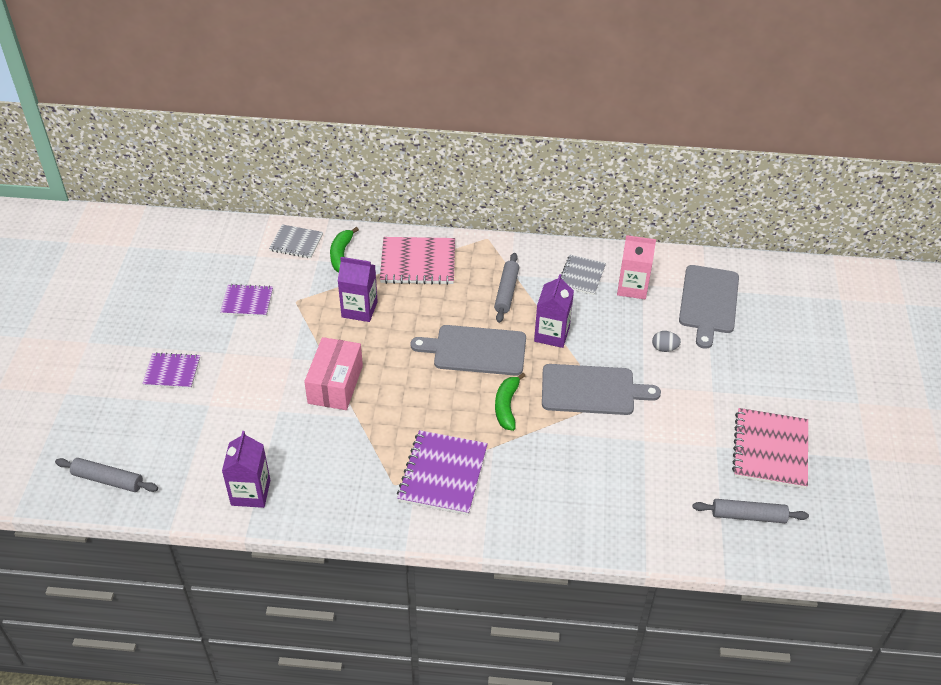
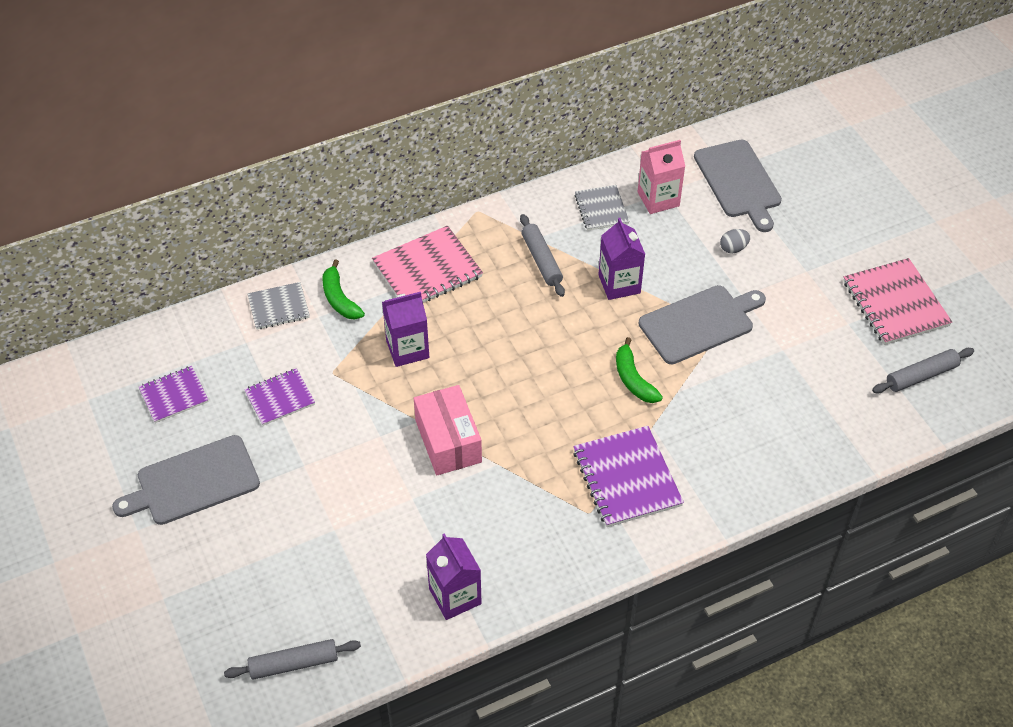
camera: 30 degrees left, 5 degrees up
purple notebook [142,352,200,388] -> purple notebook moved to [139,366,209,423]
grey cutting board [410,325,526,376] -> grey cutting board moved to [112,435,260,525]

